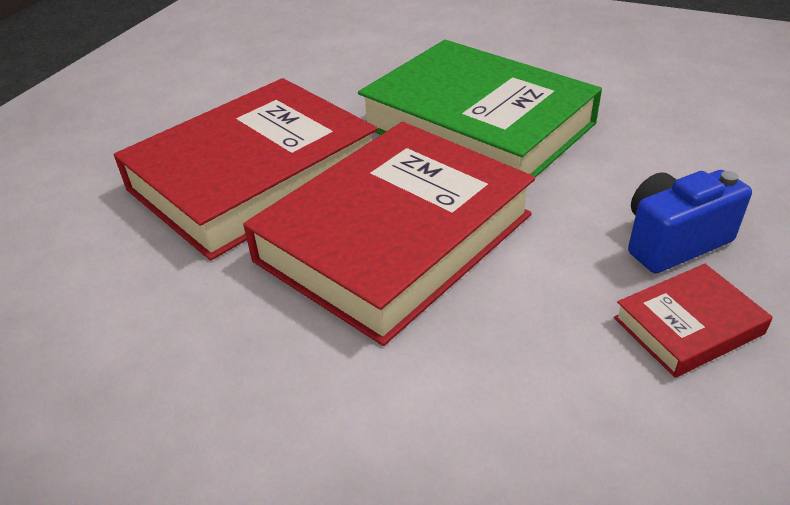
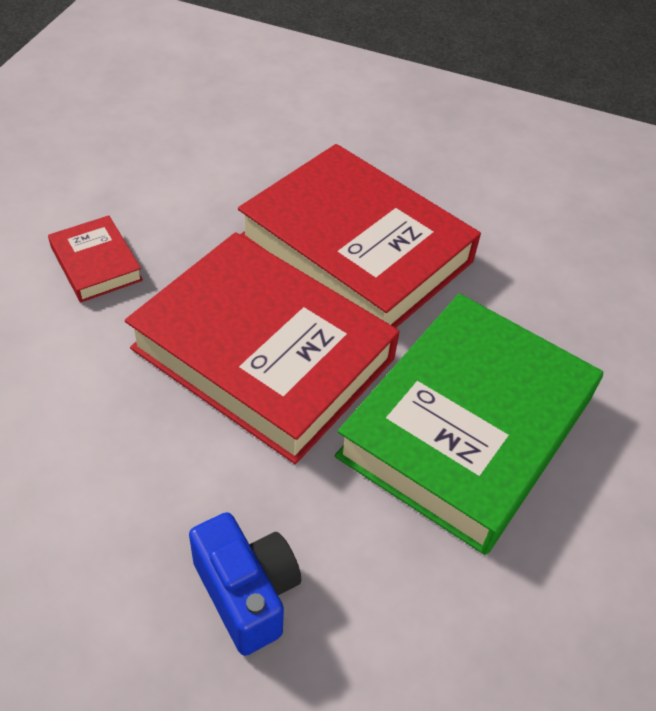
camera: 80 degrees right, 10 degrees up
red book [614,264,773,378] -> red book moved to [48,215,143,302]

